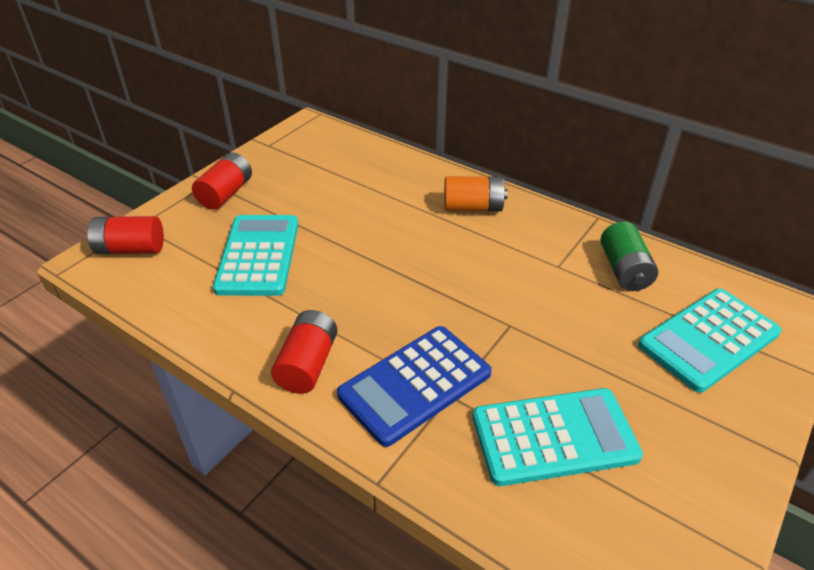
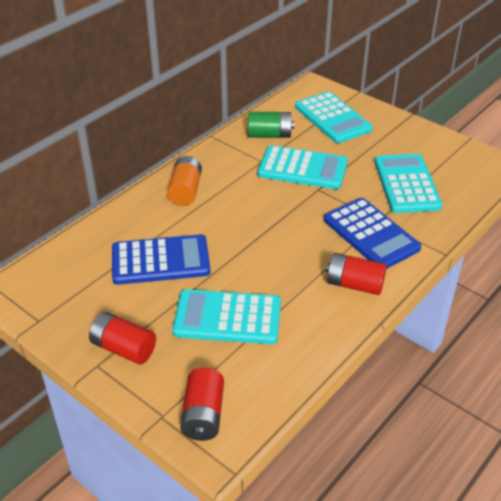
camera: 85 degrees left, 0 degrees up
none -> blue calculator [112,234,211,285]
none -> turquoise calculator [258,145,348,189]

